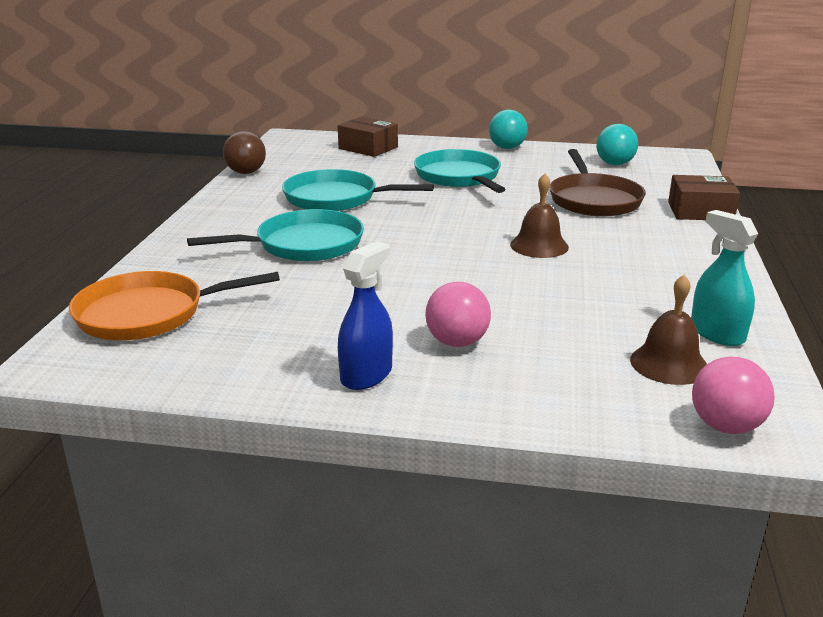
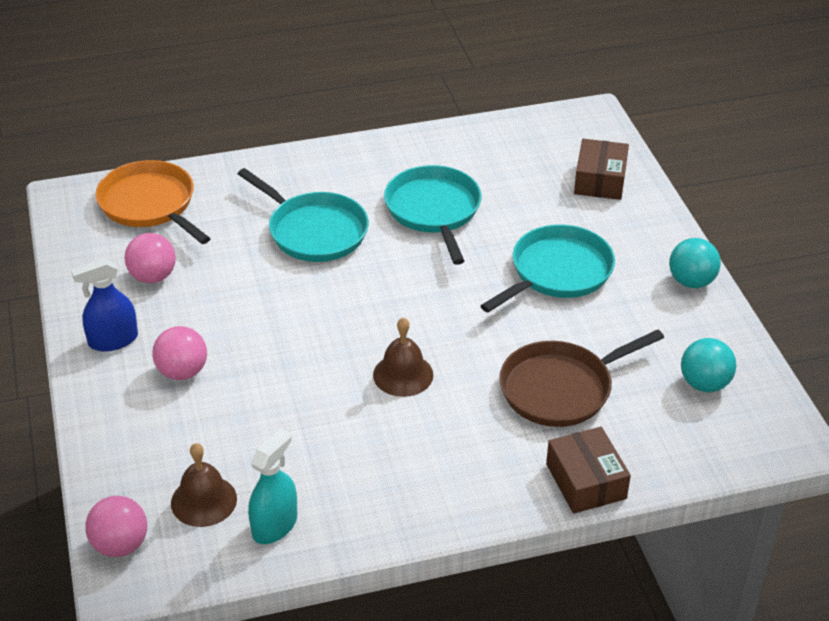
camera: 65 degrees right, 15 degrees up
brown ball [223,131,266,174] -> none
blue spray bottle [338,241,393,390] -> blue spray bottle turned 150 degrees clockwise [71,258,138,351]
none -> pink ball [124,233,176,283]

